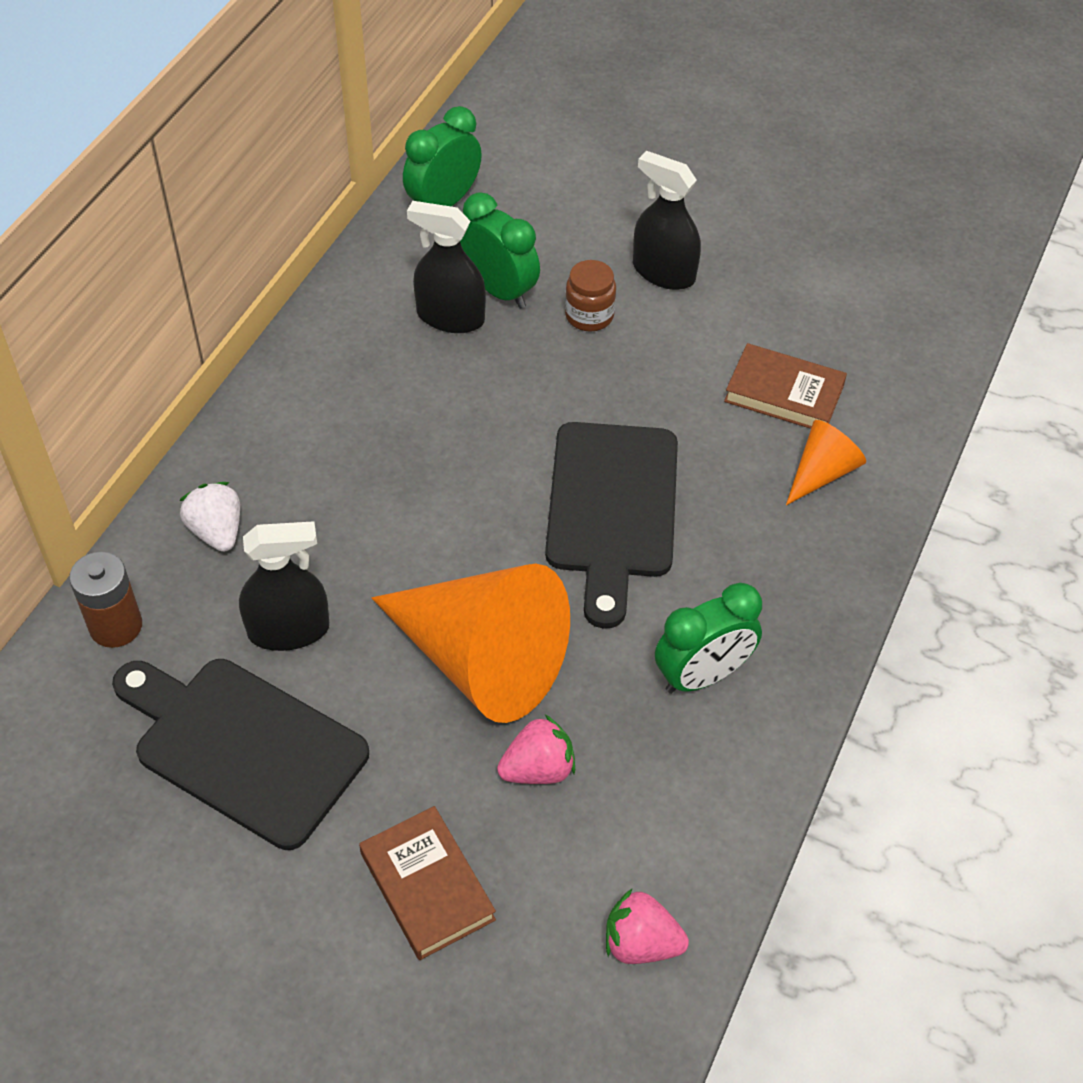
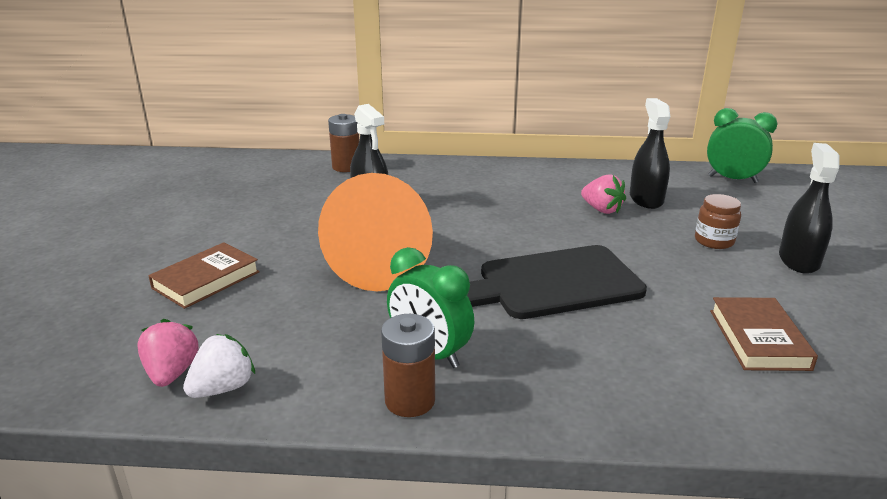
camera: 70 degrees right, 25 degrees down
black cutting board [112,659,369,850] -> none
white strawberry [179,482,240,552] -> white strawberry moved to [183,334,255,398]
green clock [460,192,540,308] -> none
pink strawberry [497,715,575,784] -> pink strawberry moved to [581,174,626,214]
orange cone [786,420,866,505] -> none
none -> brown battery [381,314,435,417]

